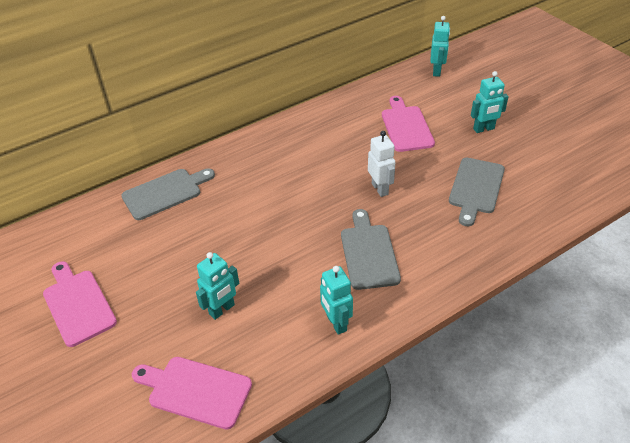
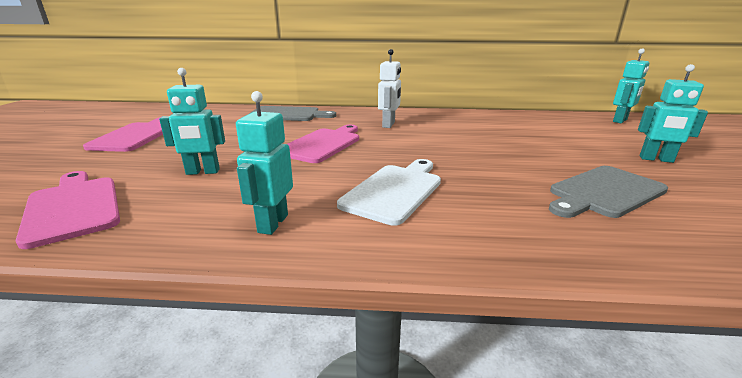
camera: 35 degrees right, 20 degrees down
grey cutting board [341,209,401,290] -> white cutting board [337,159,441,226]
white robot [368,131,395,197] -> white robot moved to [378,49,401,128]
pink cutting board [382,96,435,152] -> pink cutting board moved to [287,125,359,163]

